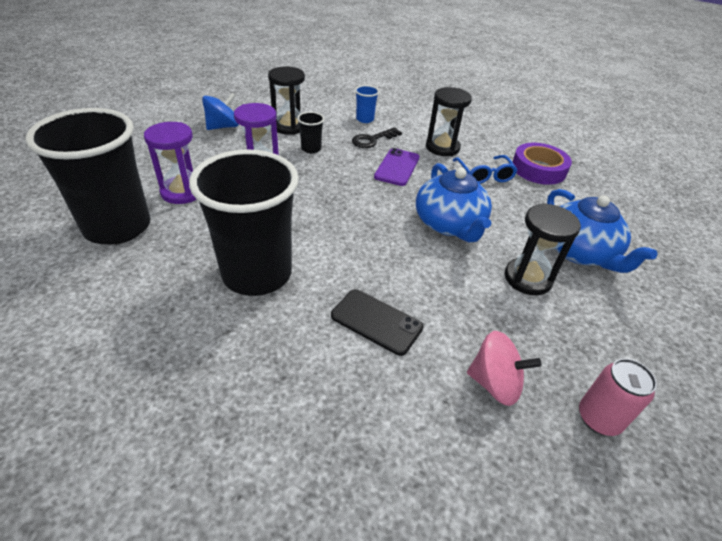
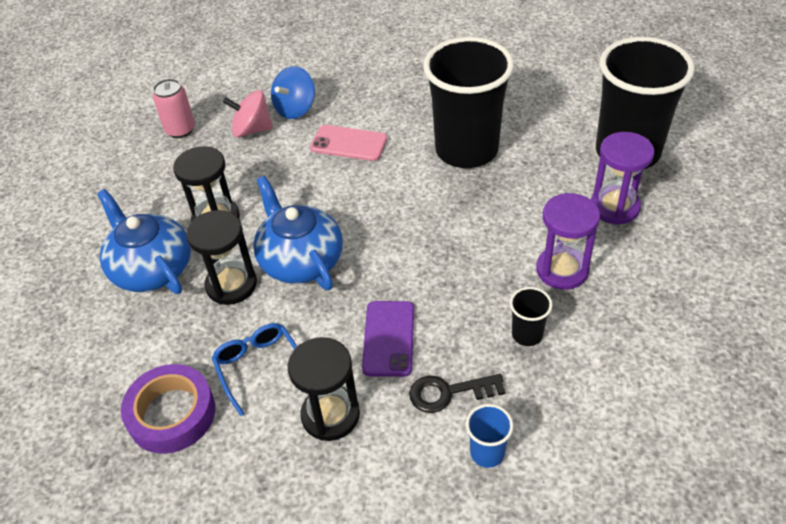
camera: 170 degrees right, 5 degrees up
blue spinning top [202,93,239,130] -> blue spinning top moved to [271,66,315,119]
black hourglass [268,66,305,135] -> black hourglass moved to [186,210,257,305]
black phone [331,289,424,356] -> pink phone [310,125,387,161]
black key [352,127,402,148] -> black key turned 135 degrees counterclockwise [409,374,505,413]

